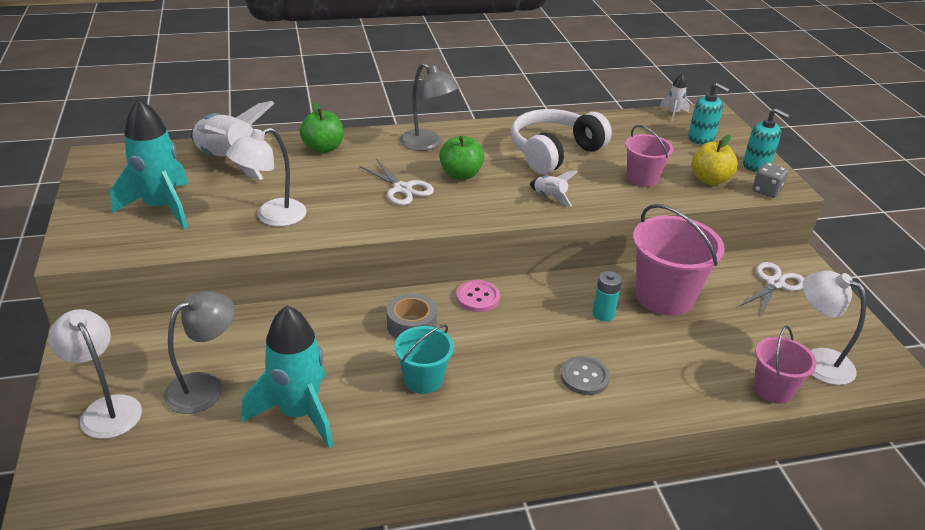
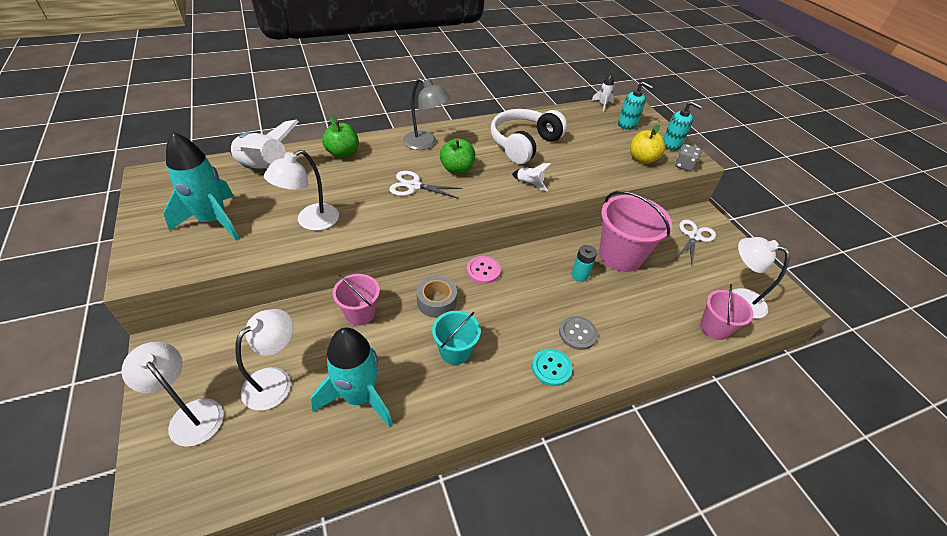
camera: 10 degrees left, 10 degrees up
grey lamp [164,291,235,414] -> white lamp [235,309,293,410]
white scissors [359,159,434,205] -> white scissors turned 150 degrees clockwise [389,171,463,199]
pink bucket [625,125,673,187] -> pink bucket moved to [333,274,380,325]
none -> turquoise button [532,349,573,386]

